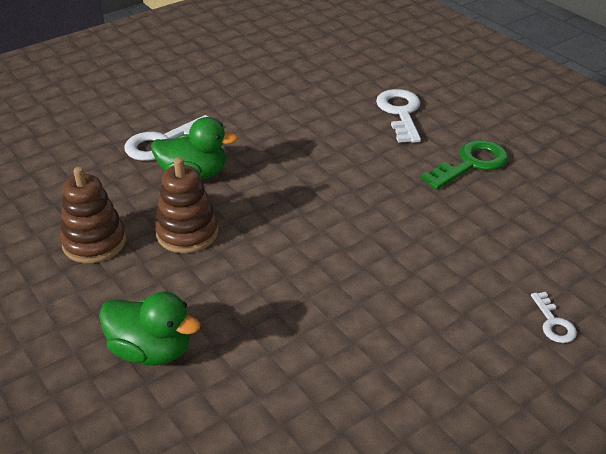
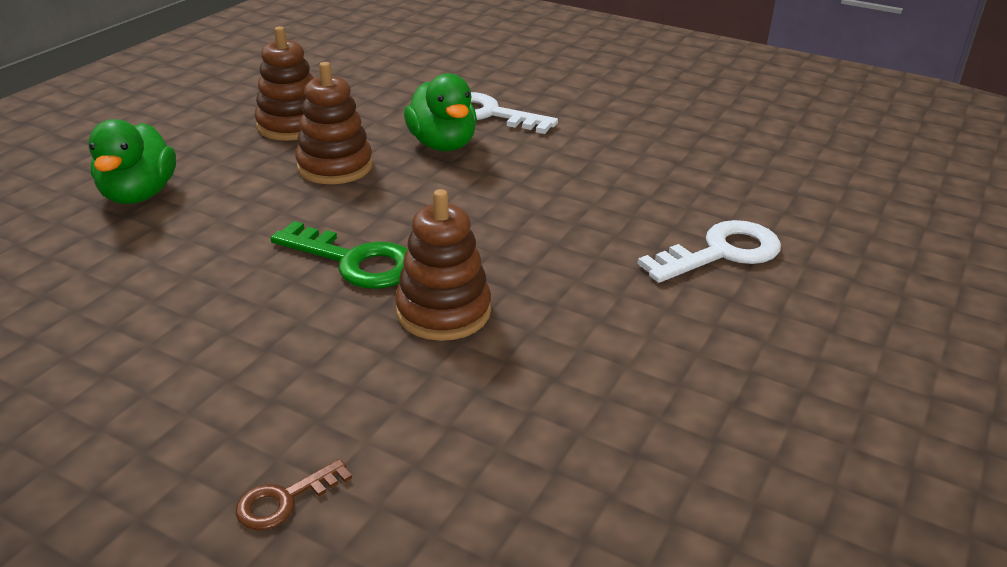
camera: 65 degrees right, 5 degrees down
green key [420,140,508,190] -> green key moved to [270,221,407,289]
white key [531,292,577,343] -> brown key [236,459,352,530]
none -> brown stacking toy [395,189,491,341]

